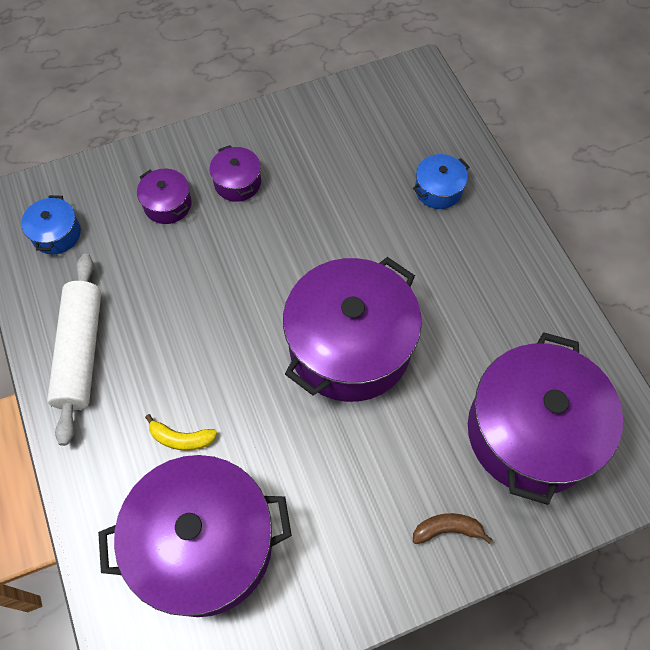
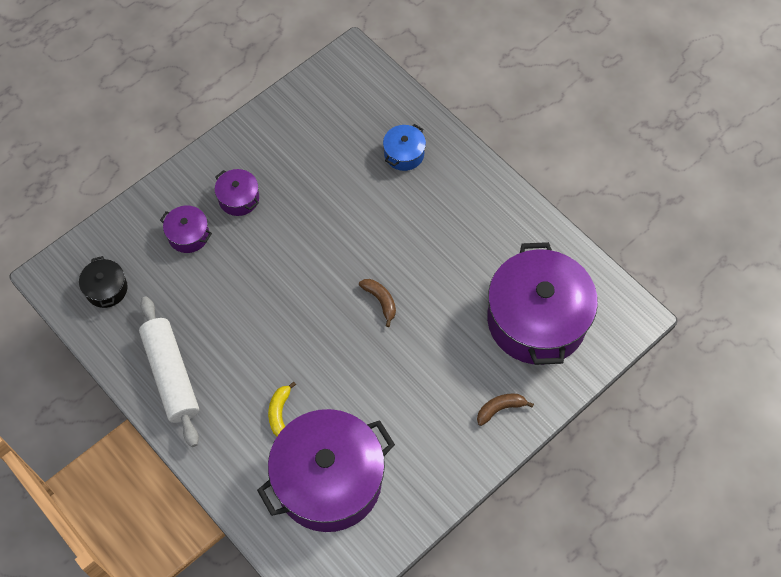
camera: 20 degrees left, 0 degrees up
blue pot [21,195,81,254] -> black pot [79,256,128,308]
yellow banana [145,414,217,451] -> yellow banana turned 105 degrees clockwise [268,382,296,436]
purple pot [283,257,422,402] -> brown banana [359,279,396,327]

